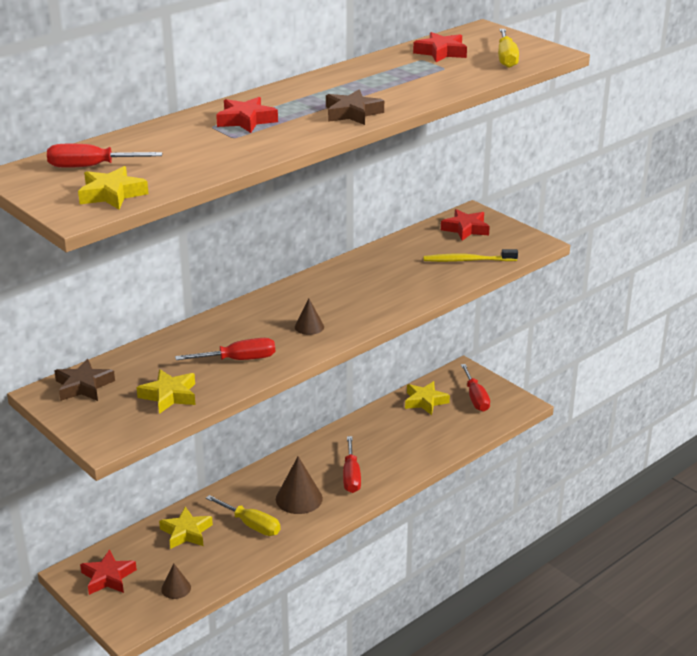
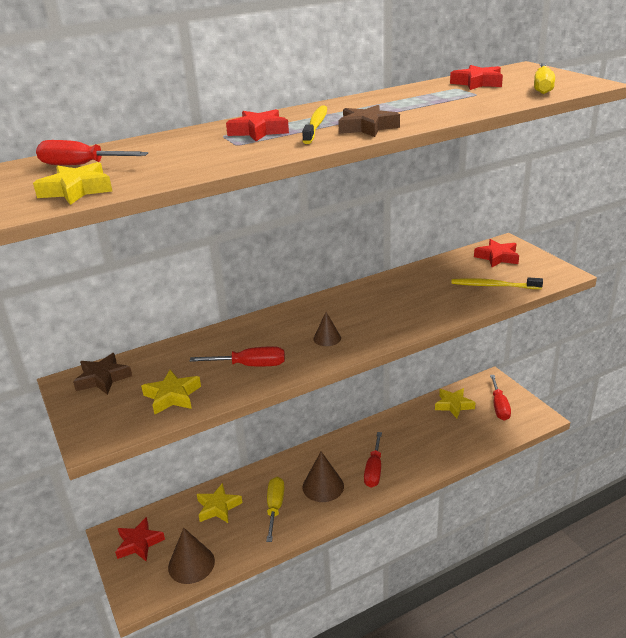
camera: 15 degrees right, 0 degrees up
brown cone [161,564,191,599] -> brown cone [168,528,215,584], size x1.74
yellow screwdriver [206,495,280,536] -> yellow screwdriver turned 135 degrees counterclockwise [266,477,284,542]
none -> yellow toothbrush [302,106,327,144]

